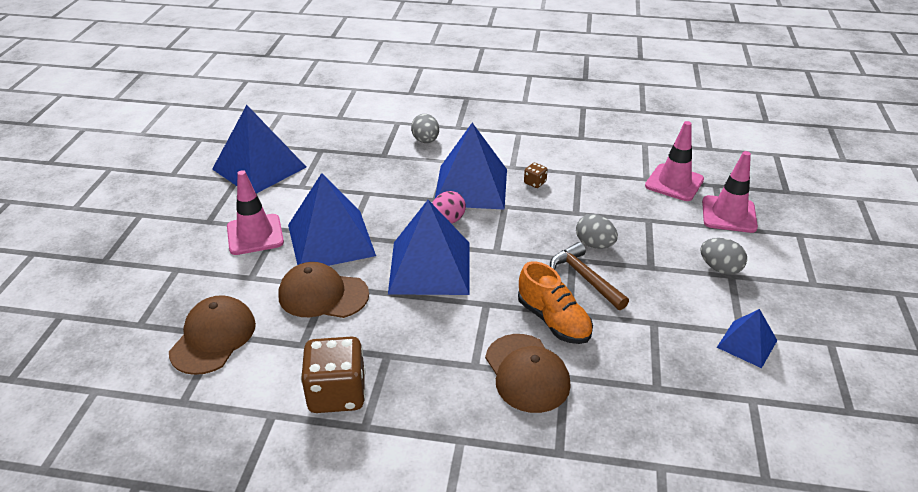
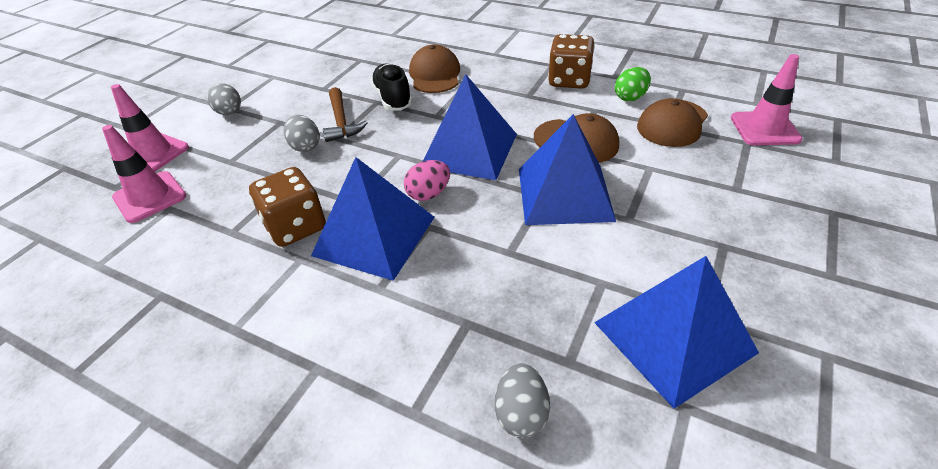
camera: 160 degrees left, 5 degrees up
pink traffic cone [227,170,284,255] -> pink traffic cone moved to [731,54,803,146]
grey egg [411,114,439,143] -> grey egg moved to [495,363,550,438]
orange shoe [518,261,593,344] -> black shoe [370,64,413,110]
brown dice [524,163,548,188] -> brown dice [249,167,326,247], size x2.28
blue pyramid [717,309,777,368] -> none
none -> green egg [615,67,651,101]

